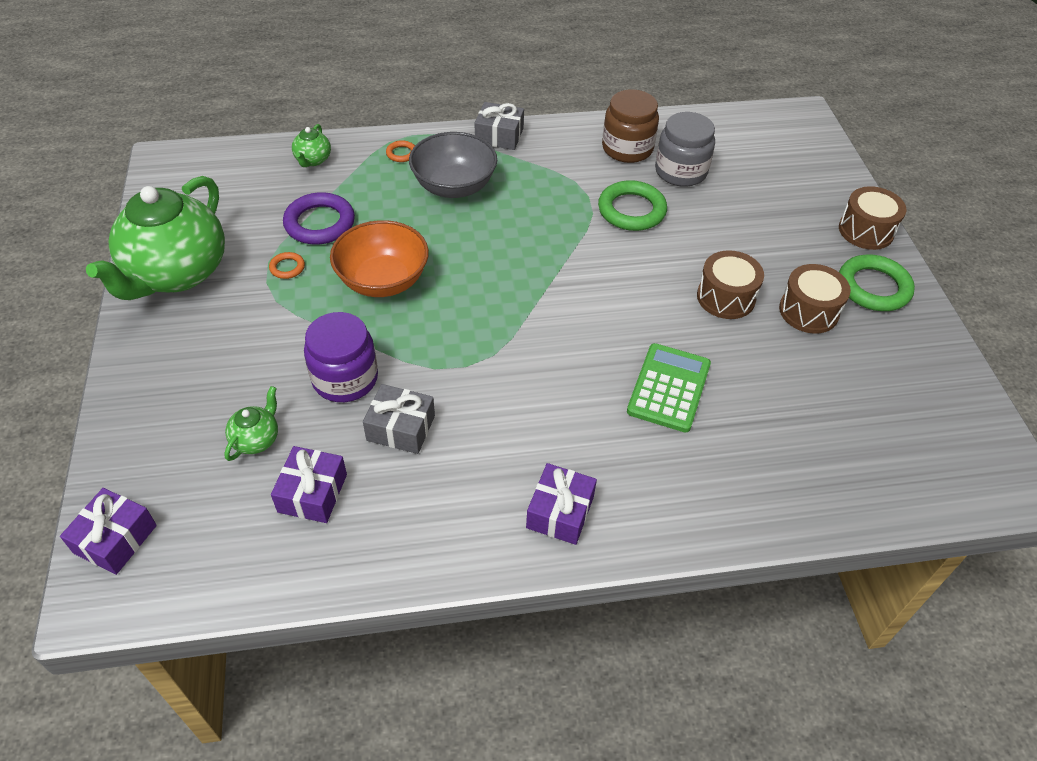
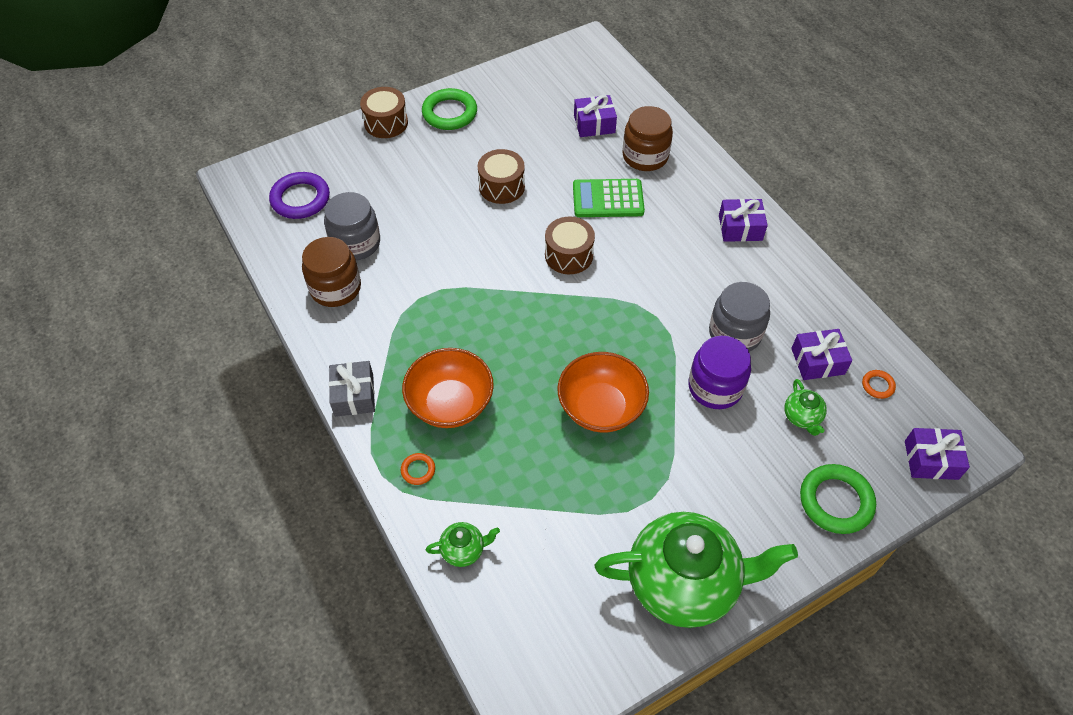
camera: 110 degrees left, 5 degrees up
green teapot [224,386,278,461] -> green teapot turned 105 degrees counterclockwise [784,379,827,436]
orange ring [269,252,305,279] -> orange ring moved to [862,370,896,399]
purple ring [283,192,355,245] -> purple ring moved to [269,172,330,219]
grey gift [363,384,435,454] -> grey jar [709,282,770,352]
grey bowl [409,132,497,198] -> orange bowl [402,348,494,428]
green ring [598,180,667,231] -> green ring moved to [800,464,876,534]
brown drum [779,264,851,334] -> brown drum moved to [545,217,595,274]
none -> purple gift [574,95,617,137]
none -> brown jar [622,106,673,171]

